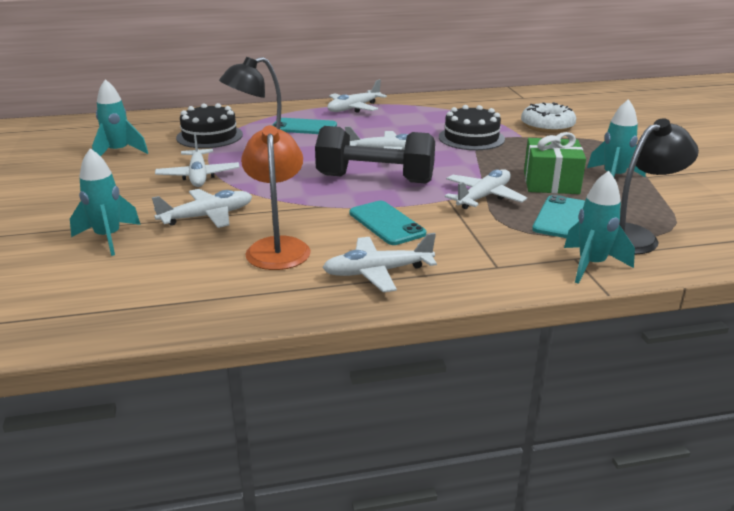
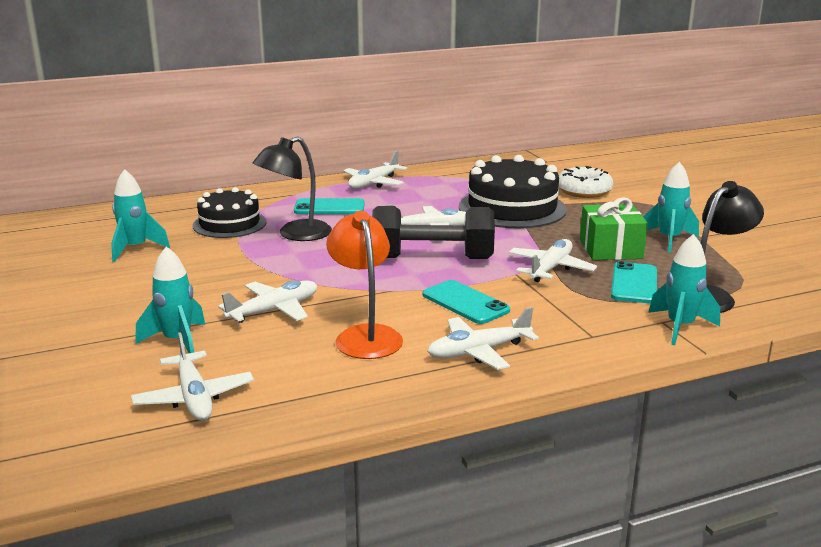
camera: 10 degrees left, 5 degrees down
white plane [155,134,240,187] -> white plane moved to [131,332,254,421]
black cake [439,105,505,150] -> black cake [459,155,567,228], size x1.54

